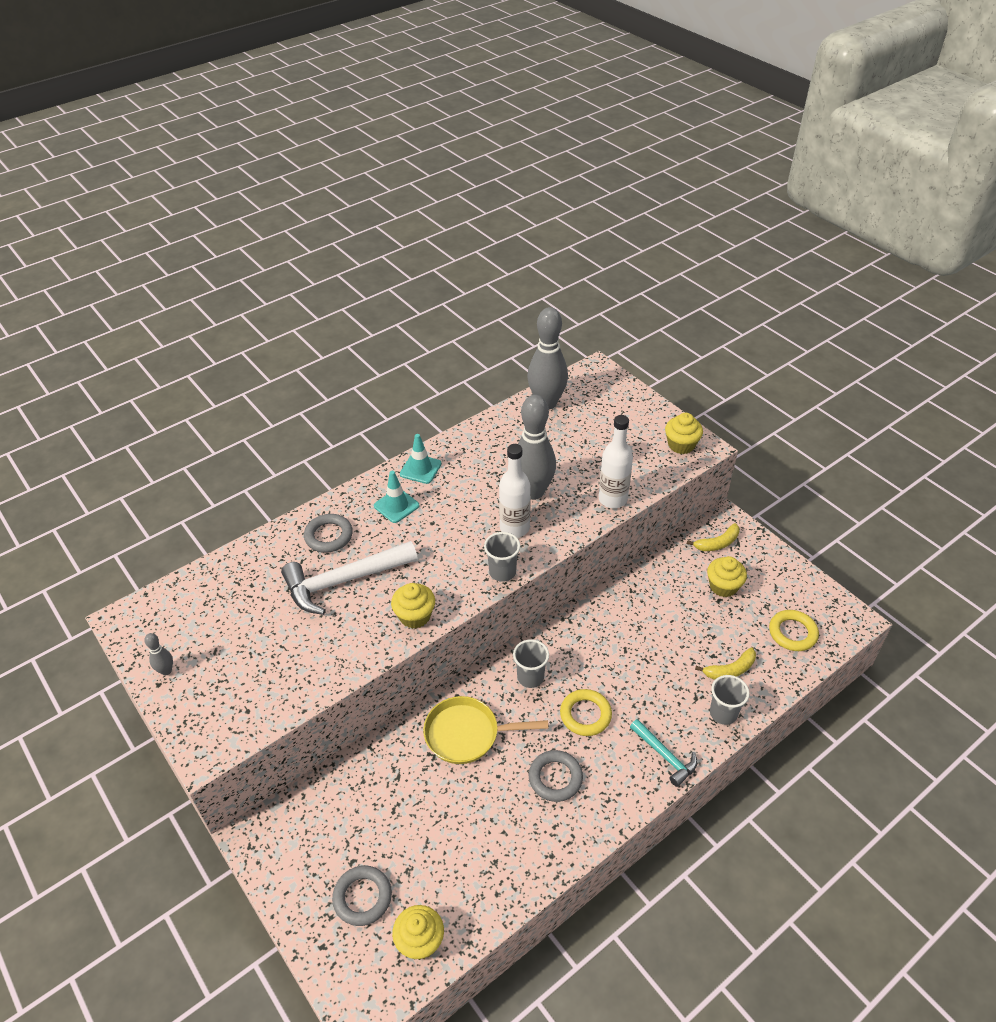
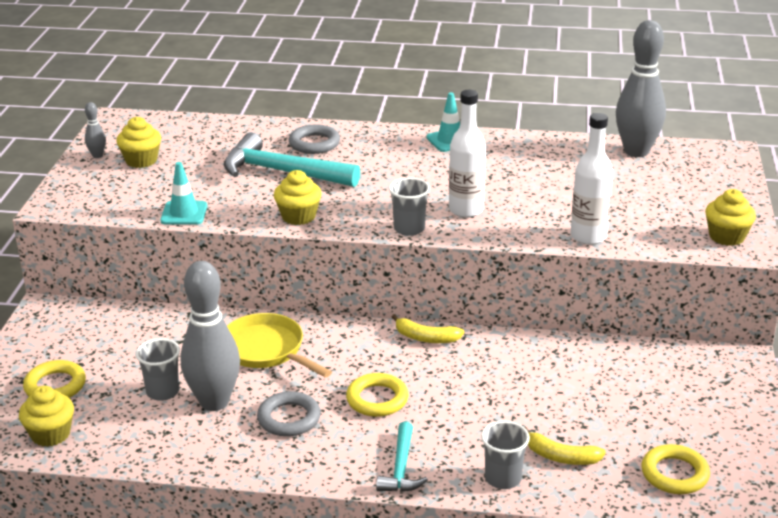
camera: 45 degrees right, 15 degrees down
white hammer [281,541,418,615] -> turquoise hammer [224,133,361,187]
grey ring [332,865,392,926] -> yellow ring [23,360,86,398]
turquoise traffic cone [374,471,419,523] -> turquoise traffic cone moved to [160,162,207,225]
grey cup [513,639,549,688] -> grey cup moved to [136,338,180,401]
grey bowling pin [518,395,556,500] -> grey bowling pin moved to [181,261,240,411]
yellow banana [687,523,740,551] -> yellow banana moved to [392,314,464,343]
yellow cupcake [707,556,747,597] -> yellow cupcake moved to [116,117,161,168]

